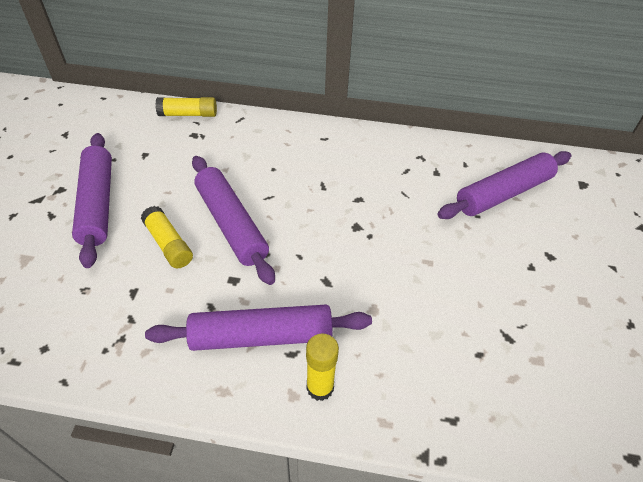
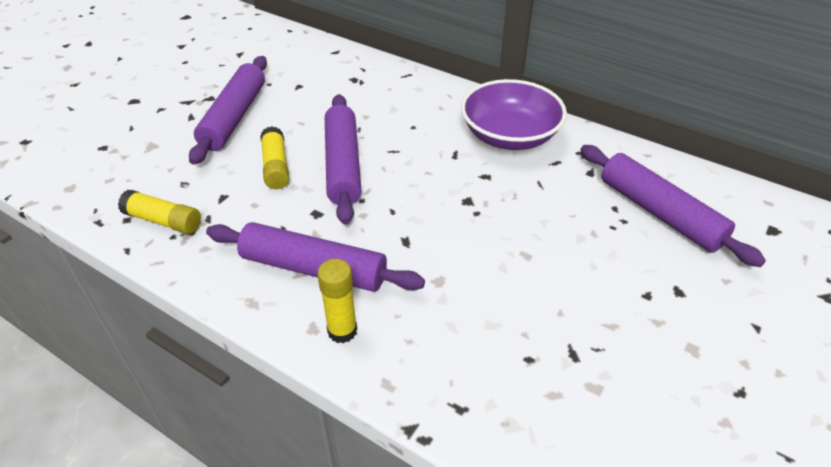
camera: 25 degrees right, 5 degrees down
yellow glue stick [155,97,217,117] -> yellow glue stick moved to [118,190,201,234]
purple rolling pin [438,151,571,219] -> purple rolling pin turned 60 degrees clockwise [581,145,766,267]
none -> purple bowl [461,79,567,150]

